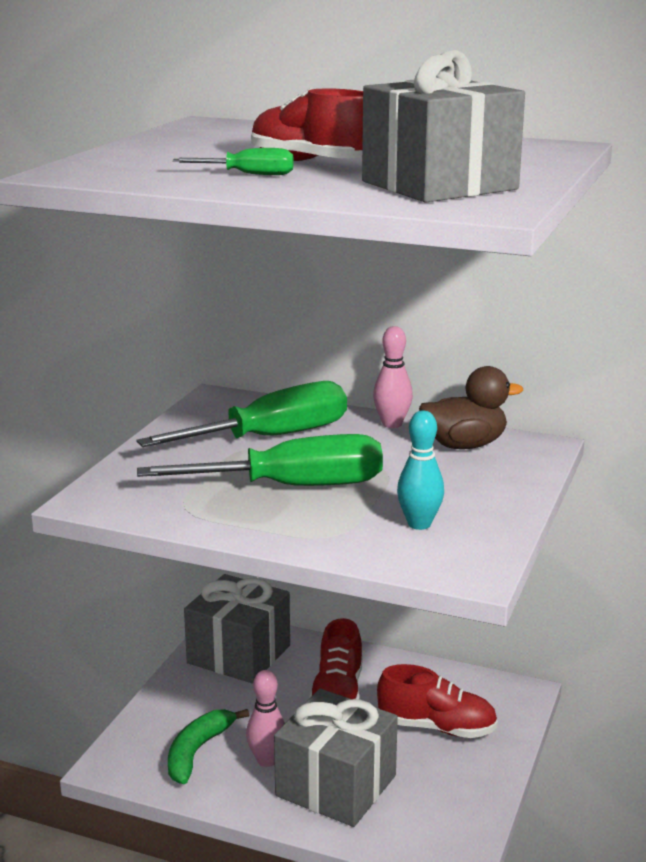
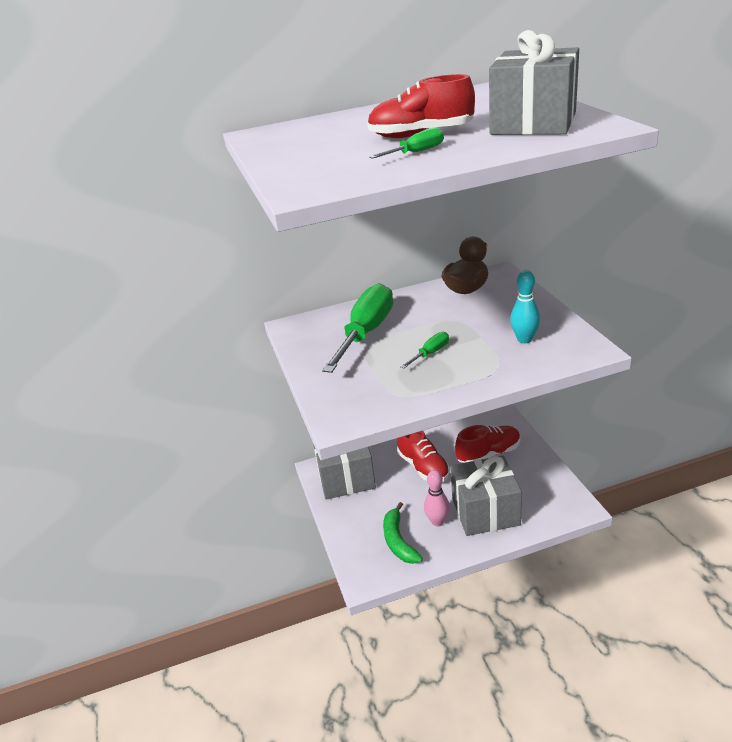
camera: 35 degrees left, 10 degrees up
green screwdriver [137,434,383,486] -> green screwdriver [401,332,449,369], size x0.43
pink bowling pin [373,326,413,428] -> none

